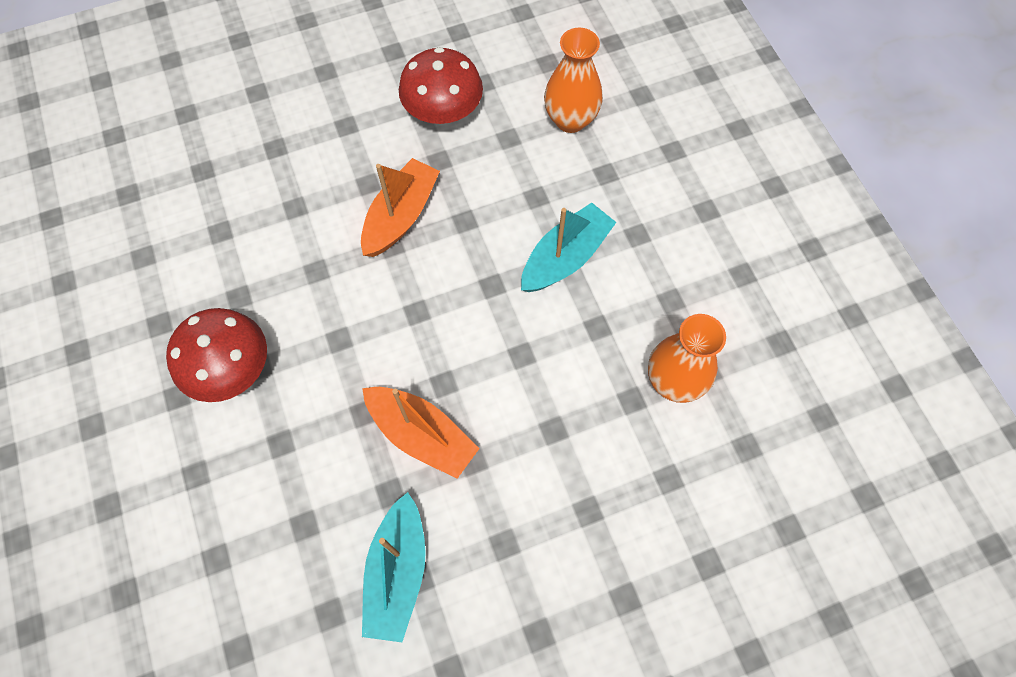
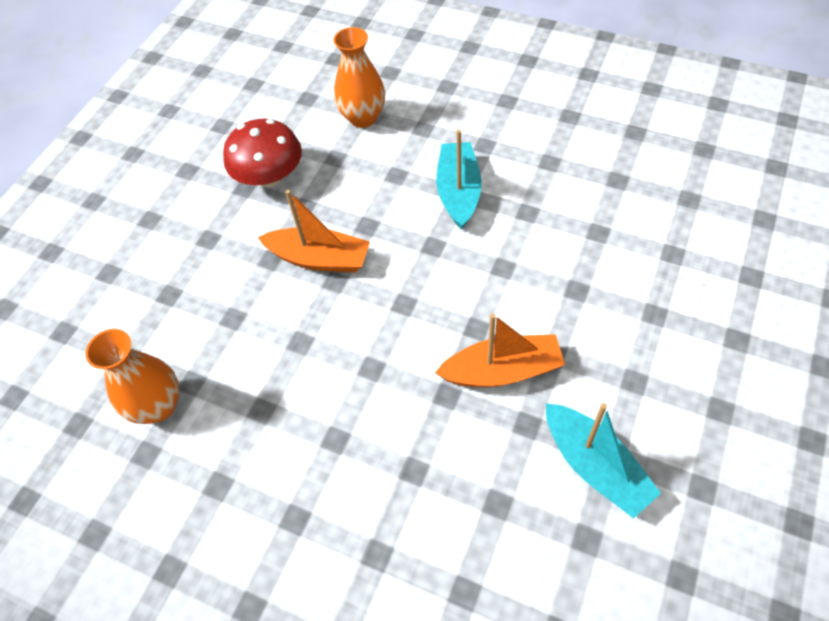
camera: 40 degrees left, 10 degrees down
red mushroom [166,308,267,402] -> none
orange boat [361,158,440,257] -> orange boat turned 120 degrees clockwise [258,190,370,273]
orange vase [648,314,726,403] -> orange vase moved to [85,329,180,424]

